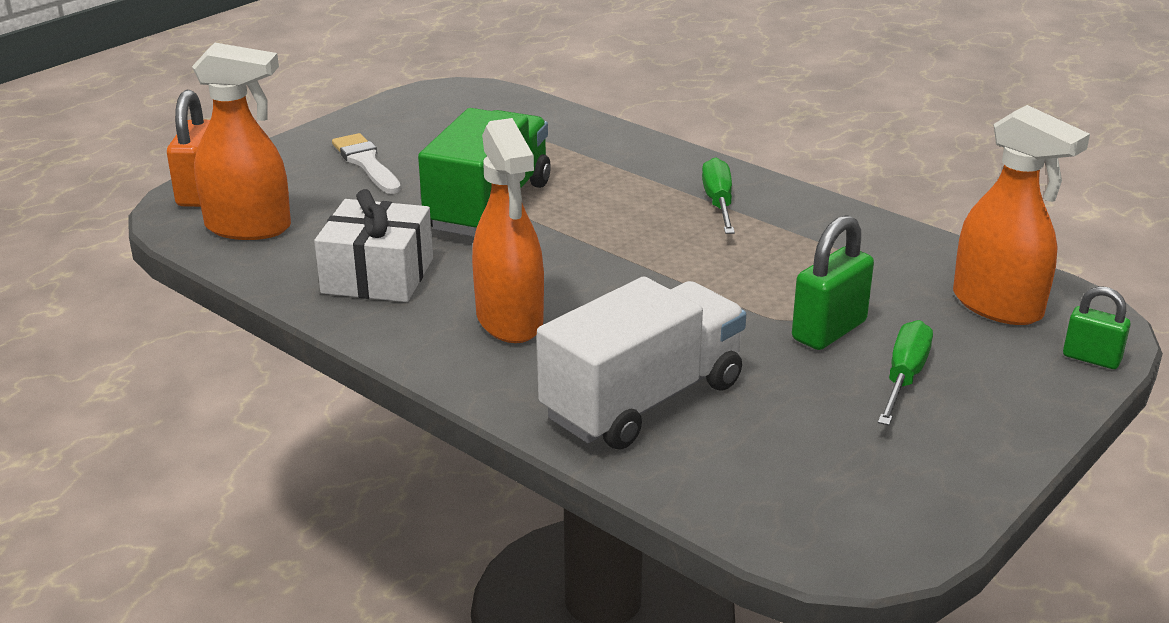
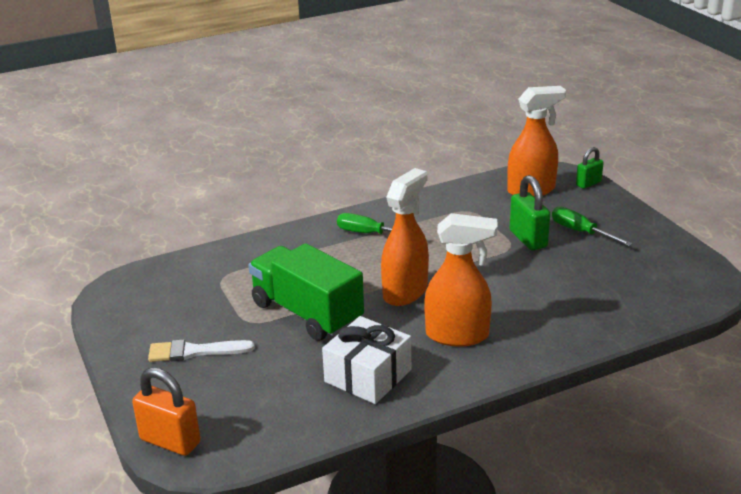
camera: 65 degrees left, 0 degrees up
orange spray bottle [192,43,291,240] -> orange spray bottle moved to [381,168,429,306]
white truck [537,277,746,450] -> none

